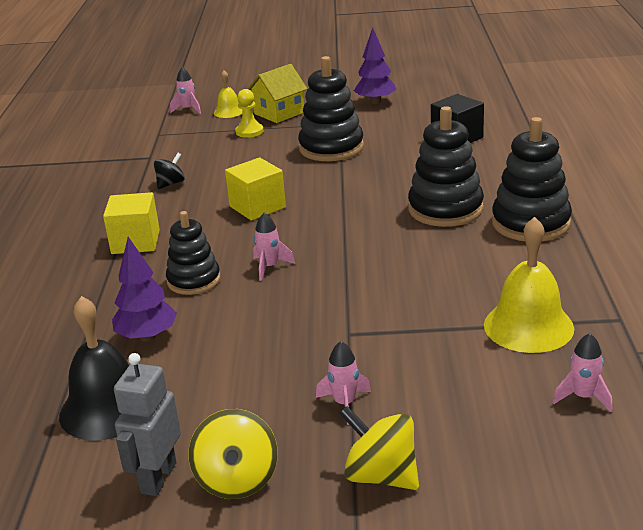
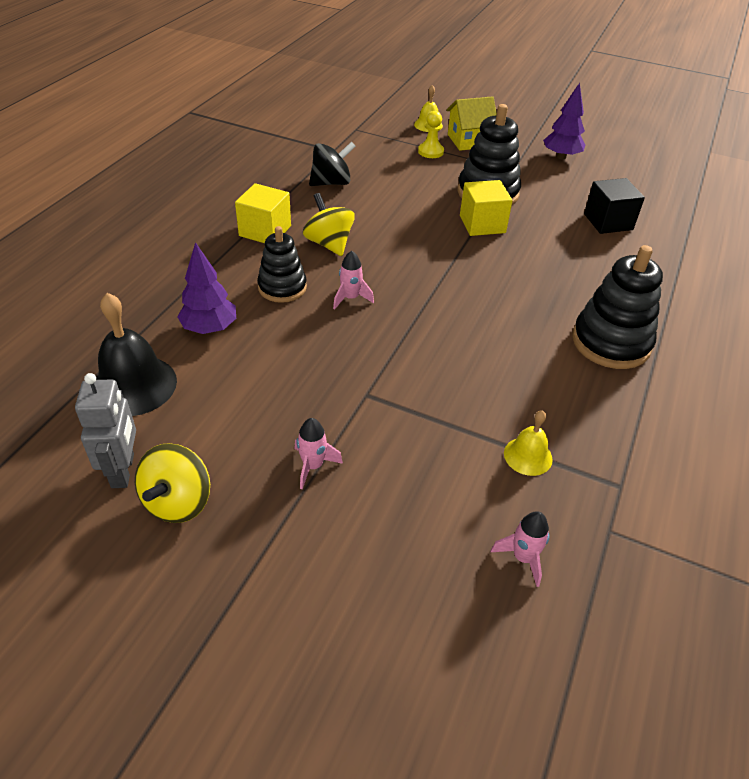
camera: 20 degrees right, 15 degrees up
grey robot [114,353,181,496] -> grey robot turned 135 degrees clockwise [75,373,136,488]
black spinning top [154,153,185,189] -> black spinning top [309,141,356,186], size x1.56
pink rocket [170,67,201,114] -> none
yellow cube [225,157,286,221] -> yellow cube moved to [460,180,513,236]
yellow spinning top [339,406,419,490] -> yellow spinning top moved to [303,193,355,256]
black stacking toy [408,106,484,227] -> none
yellow bell [484,217,574,353] -> yellow bell [504,410,553,476], size x0.55

